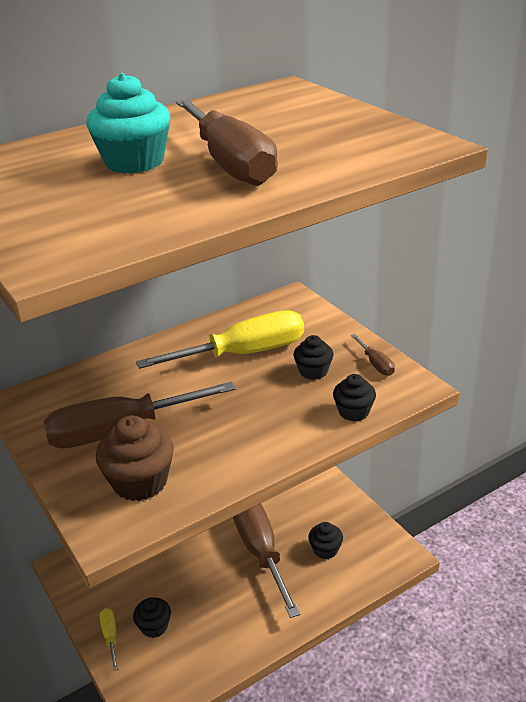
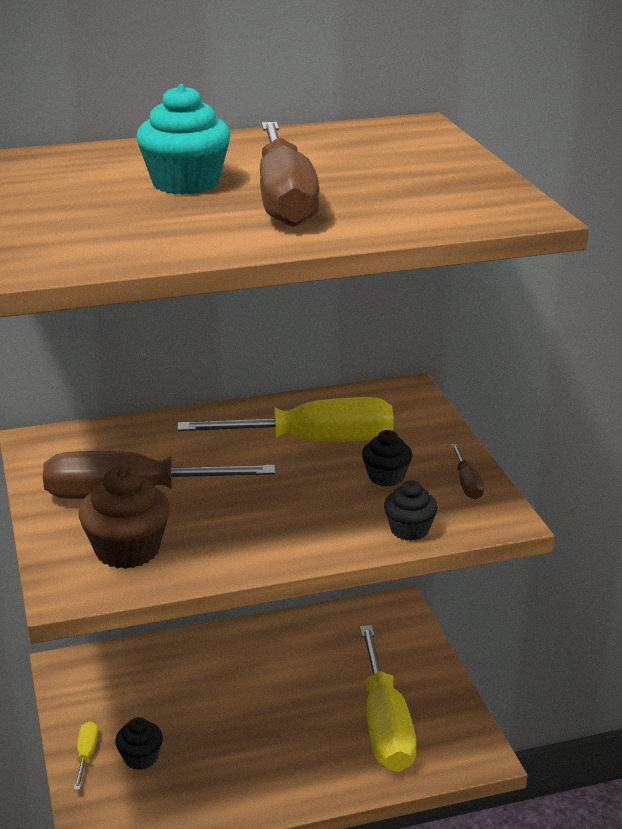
camera: 15 degrees right, 5 degrees down
brown screwdriver [233,503,301,618] -> none
black cupcake [308,522,343,559] -> yellow screwdriver [360,625,416,772]

